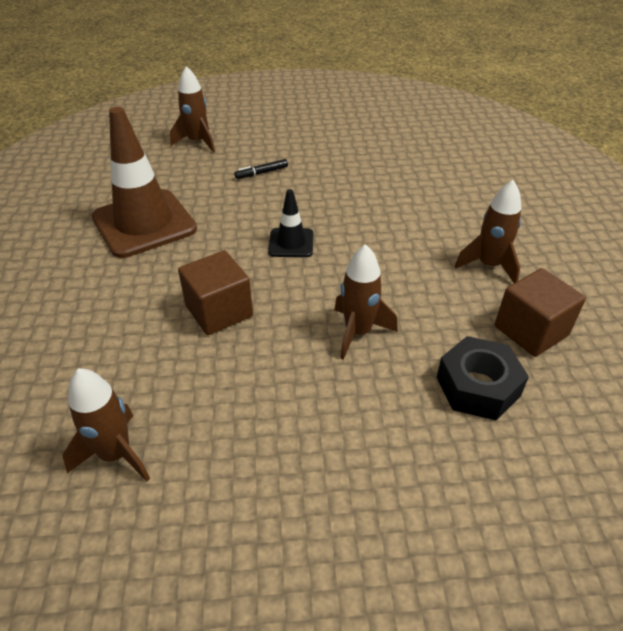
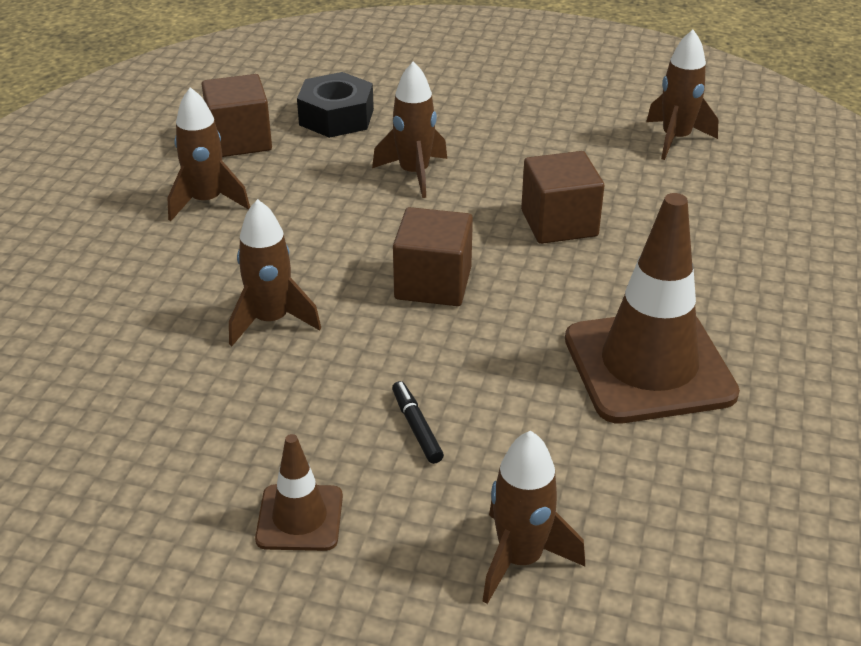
camera: 160 degrees left, 5 degrees down
black marker [234,159,288,179] -> black marker turned 105 degrees counterclockwise [392,381,444,464]
black traffic cone [268,189,314,257] -> brown cube [393,207,473,306]
none -> brown rocket [229,199,321,346]
none -> brown traffic cone [255,434,343,551]

